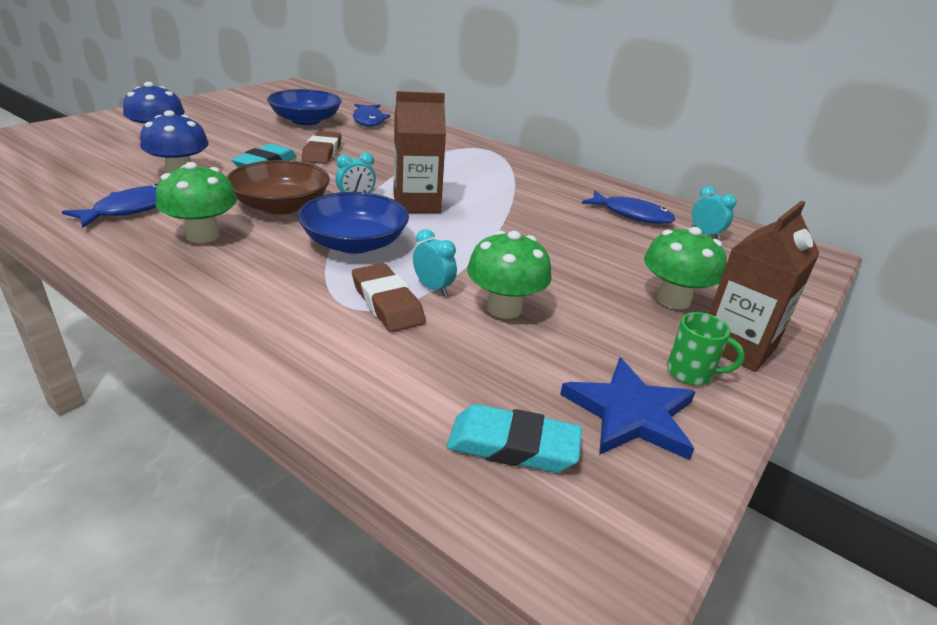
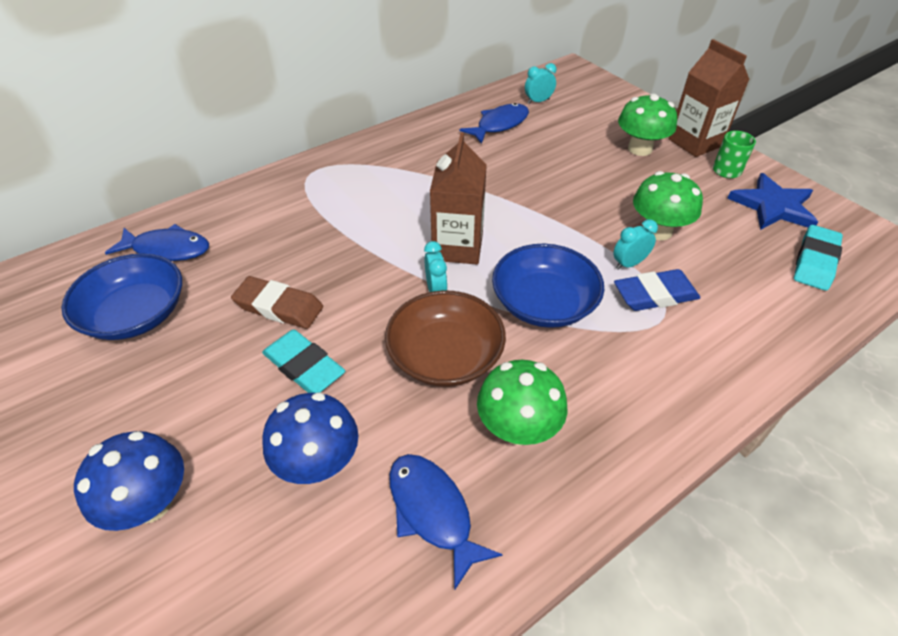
camera: 70 degrees left, 15 degrees up
brown eraser [352,263,426,332] -> blue eraser [614,269,700,311]

